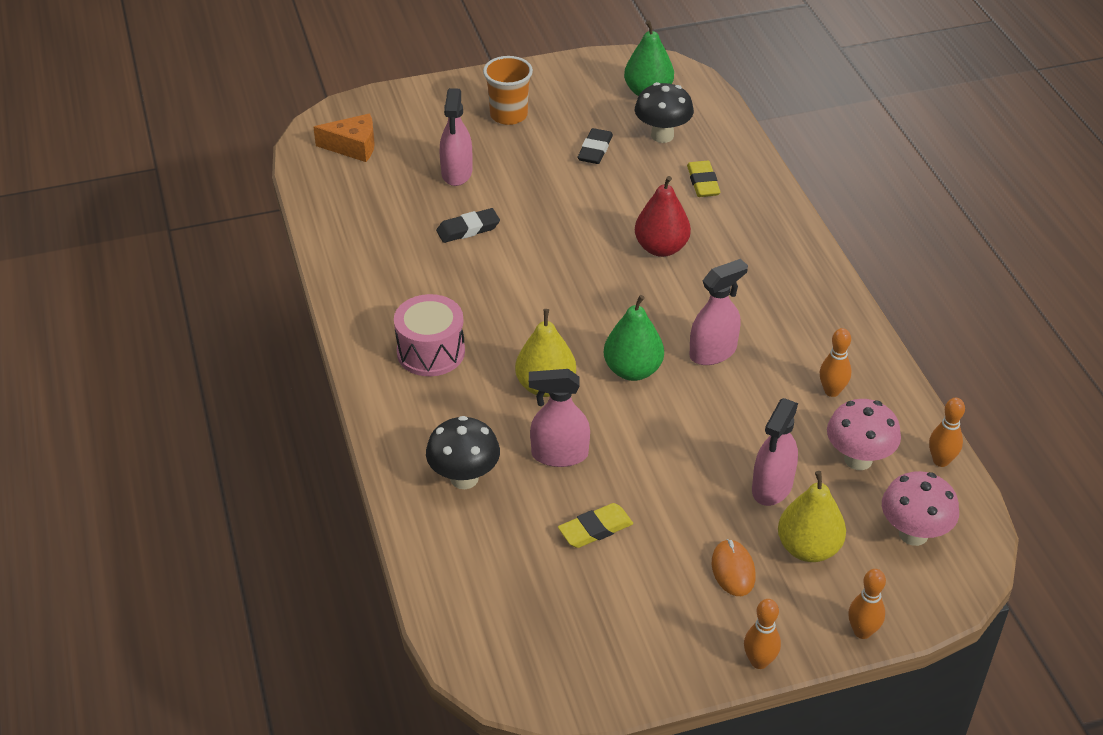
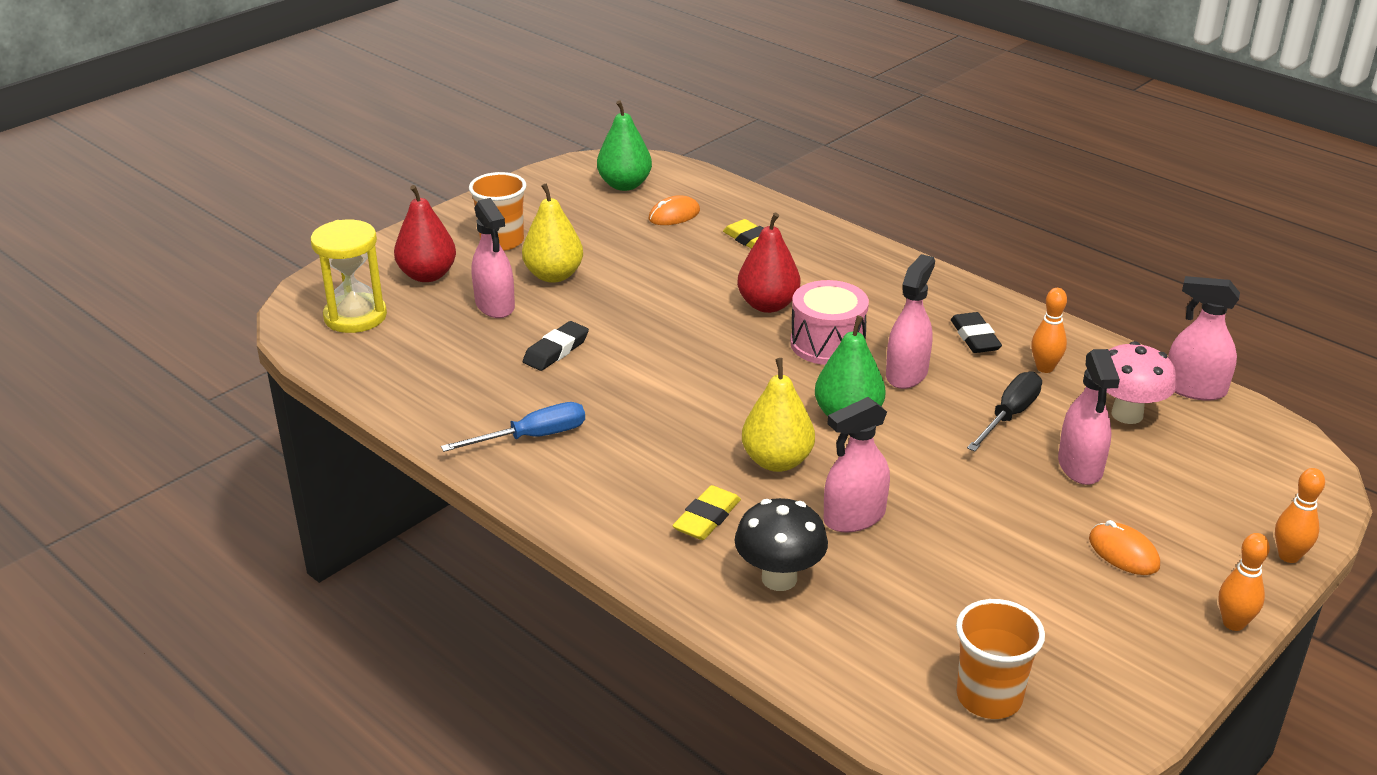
camera: 30 degrees left, 10 degrees down
orange cheese [313,114,375,162] -> yellow hourglass [310,220,387,333]
pink drum [394,294,465,376] -> pink drum moved to [790,280,869,365]
yellow eraser [558,503,633,548] -> yellow eraser moved to [673,485,741,540]
black eraser [578,128,613,164] -> black eraser moved to [951,312,1002,353]
black mushroom [635,82,694,143] -> orange mouse [649,195,700,225]
yellow pear [778,471,846,562] -> yellow pear moved to [522,184,583,283]
pink mushroom [882,471,959,546] -> none
orange bowling pin [929,398,965,467] -> pink spray bottle [1168,276,1240,401]
none -> red pear [394,185,456,282]
none -> blue screwdriver [441,402,585,452]
none -> orange cup [956,599,1045,719]
none -> black screwdriver [967,372,1042,451]

